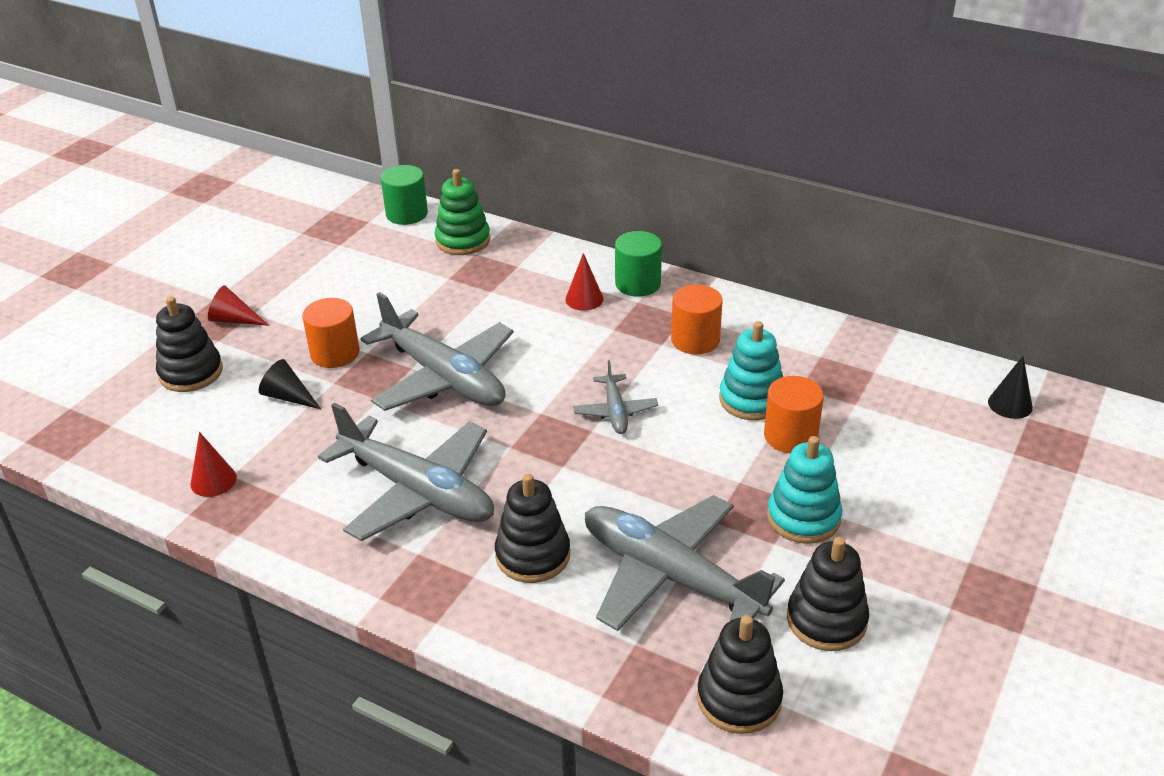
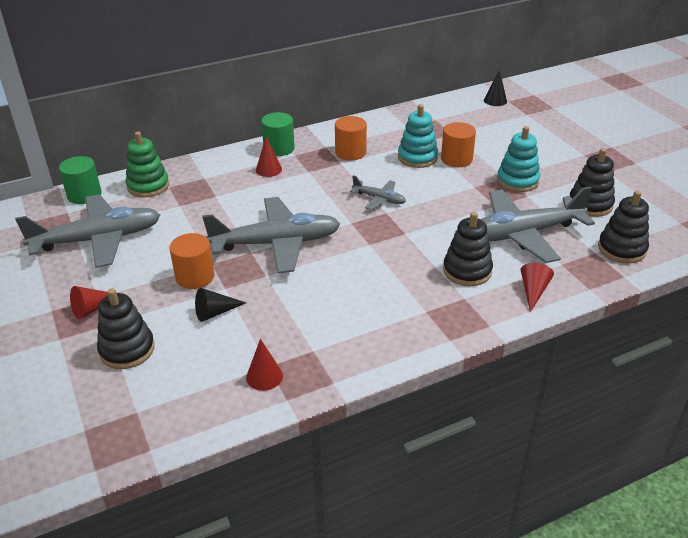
camera: 55 degrees left, 0 degrees up
grey plane [318,403,494,541] -> grey plane moved to [15,194,160,268]
none -> red cone [521,263,554,313]

